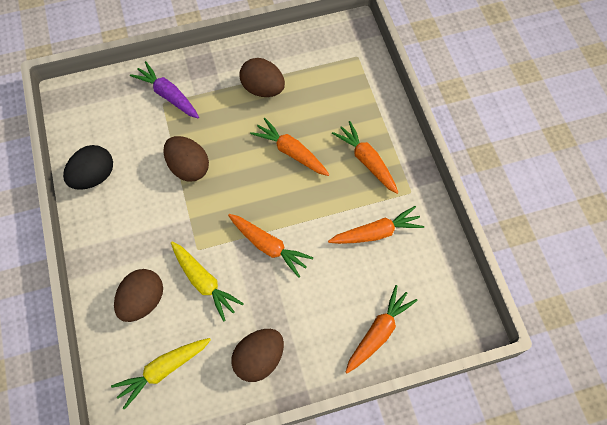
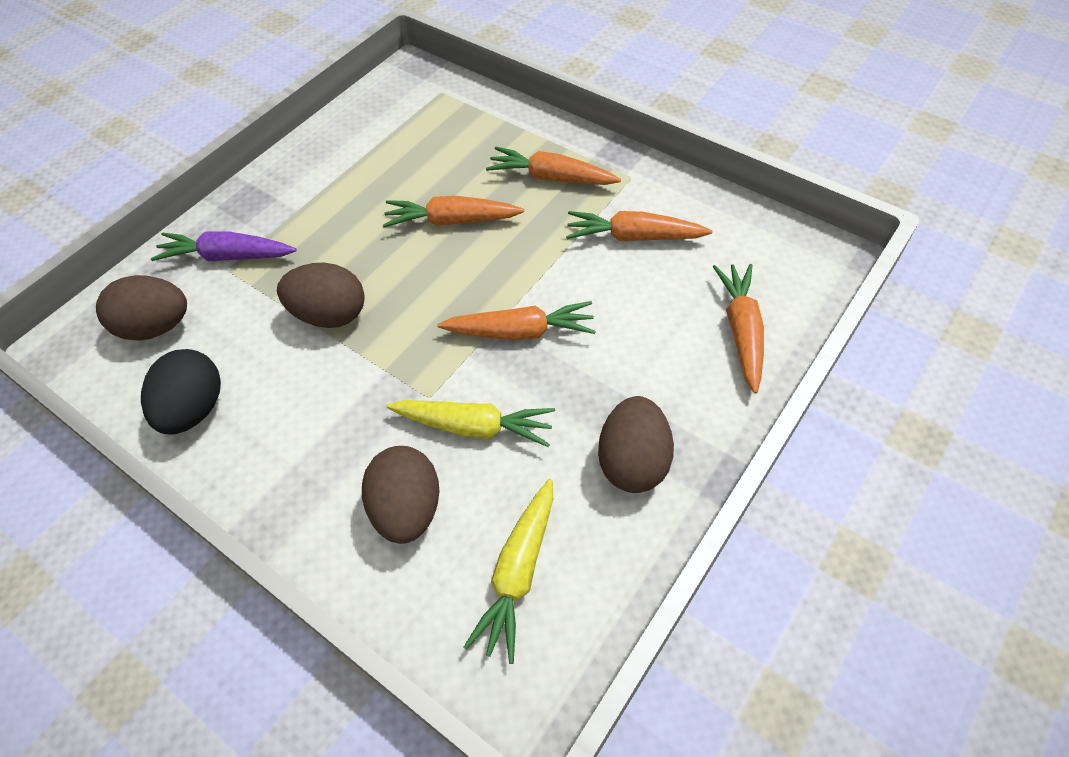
camera: 35 degrees left, 10 degrees down
brown egg [239,58,285,97] -> brown egg moved to [96,275,187,341]
orange carrot [328,206,424,244] -> orange carrot turned 120 degrees counterclockwise [566,211,713,241]

